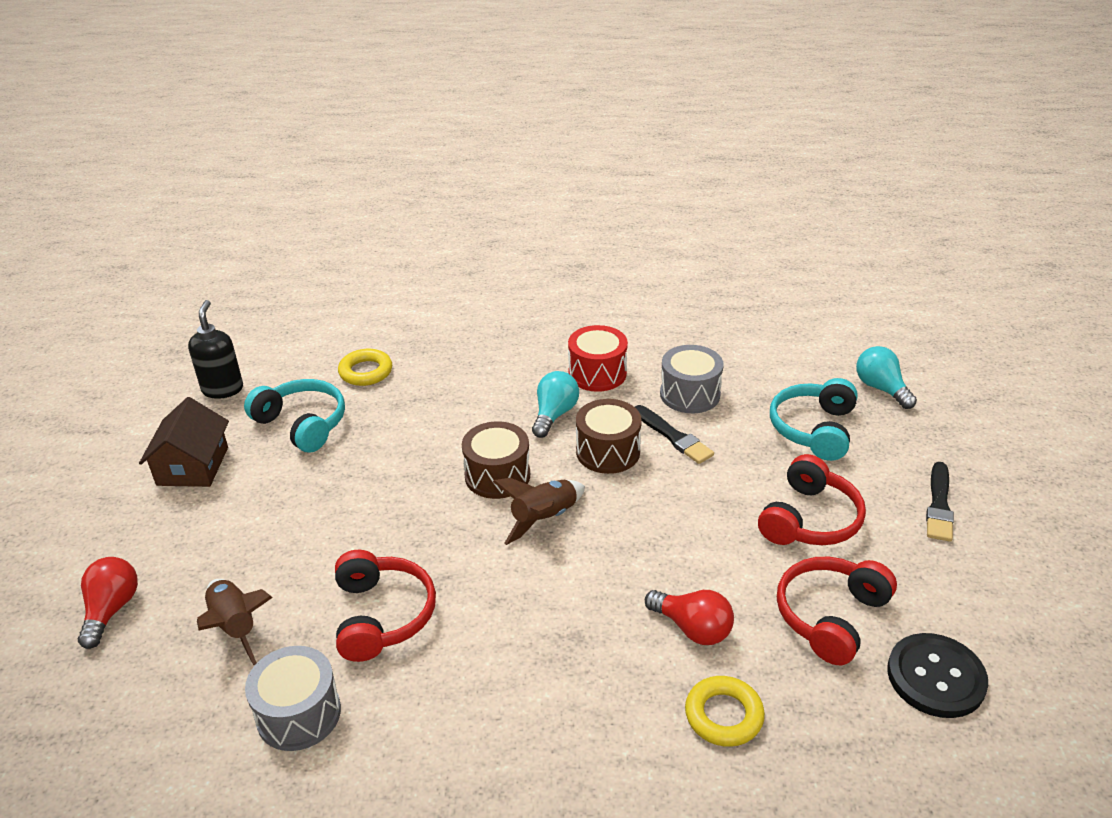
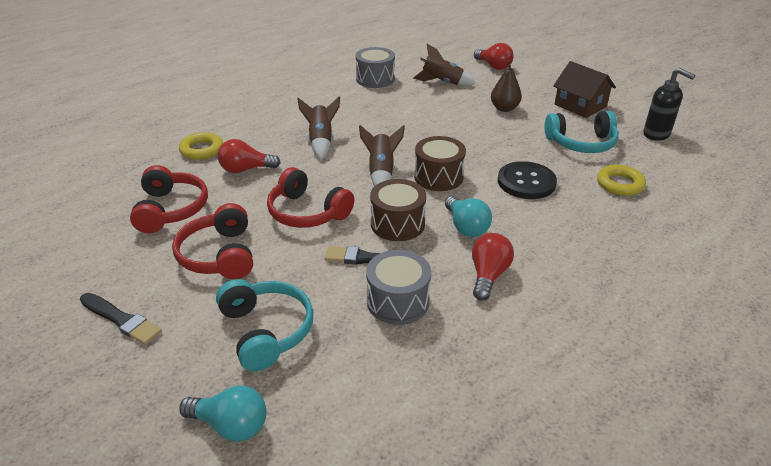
camera: 135 degrees right, 0 degrees up
red headphones [335,550,436,662] -> red headphones moved to [267,167,354,228]
red drum [568,325,628,392] -> red light bulb [472,233,514,301]
black button [887,633,988,718] -> black button moved to [498,161,557,199]
black brush [926,462,954,542] -> black brush turned 150 degrees clockwise [80,293,162,345]
none -> brown rocket [298,96,340,160]
none -> brown pear [491,60,522,112]

